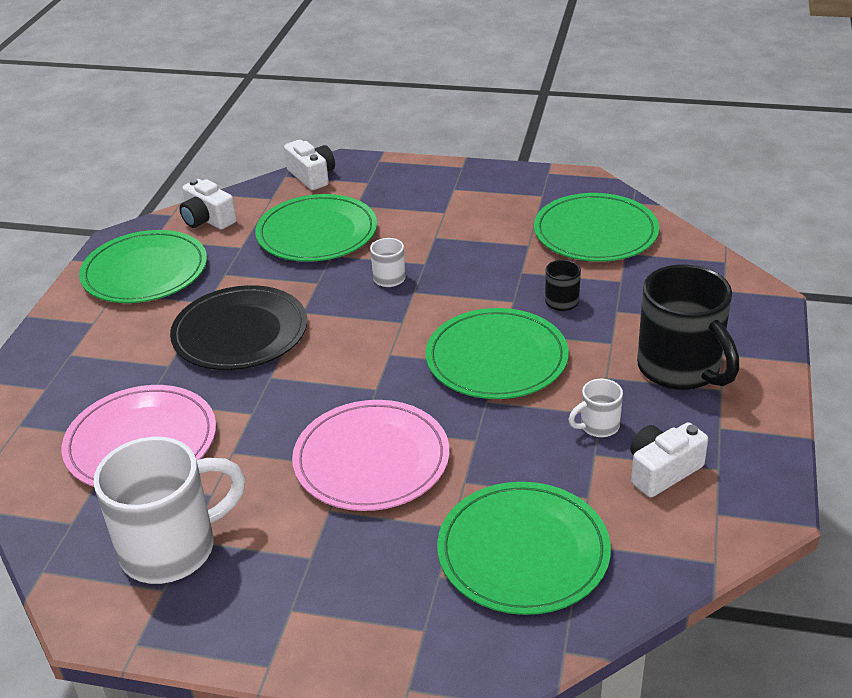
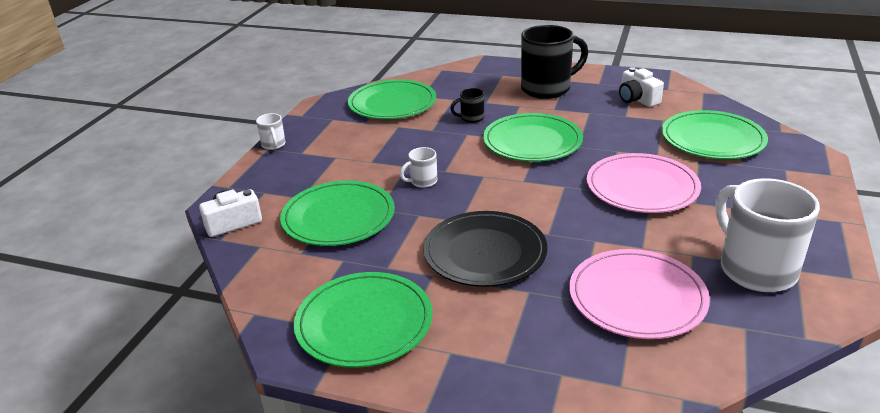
camera: 85 degrees left, 5 degrees down
white camera [179,179,237,230] -> none
white mug [569,379,623,437] -> white mug moved to [256,113,286,150]

